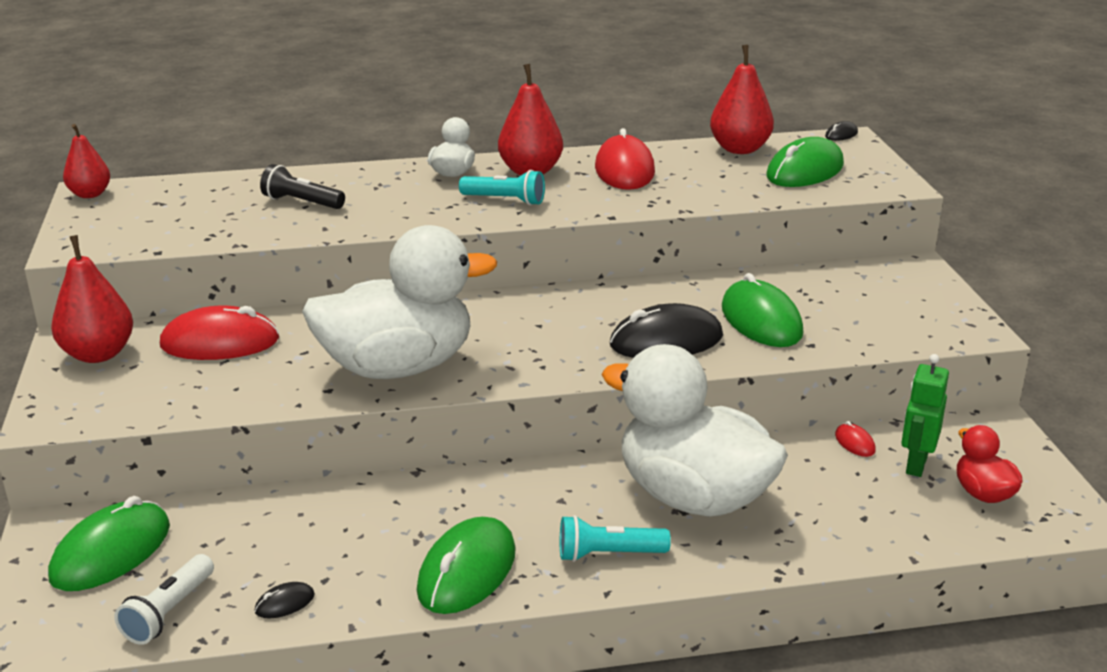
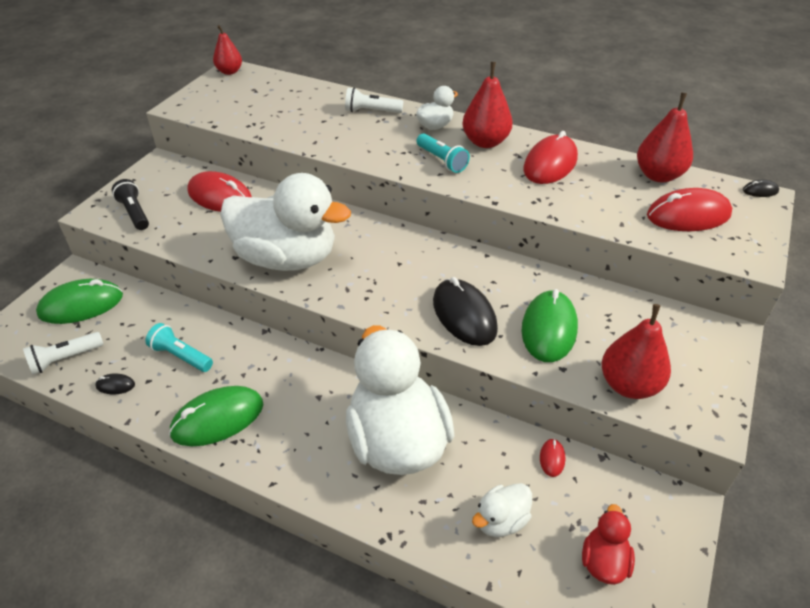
camera: 35 degrees right, 15 degrees up
red pear [51,235,133,363] -> red pear moved to [602,304,671,399]
black flashlight [260,164,345,209] -> black flashlight moved to [112,179,149,230]
turquoise flashlight [560,515,671,562] -> turquoise flashlight moved to [145,323,213,372]
black mouse [610,303,723,358] -> black mouse turned 45 degrees clockwise [433,277,498,346]
green mouse [767,137,844,187] -> red mouse [647,188,732,231]
green robot [901,354,949,477] -> none
none -> white flashlight [345,87,403,113]
none -> white duck [472,483,532,537]

